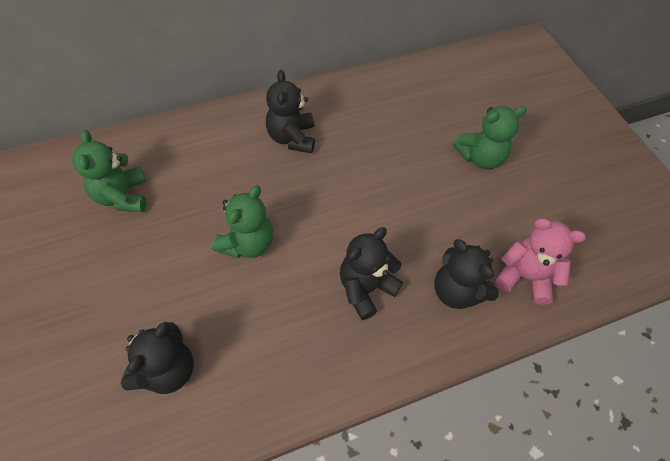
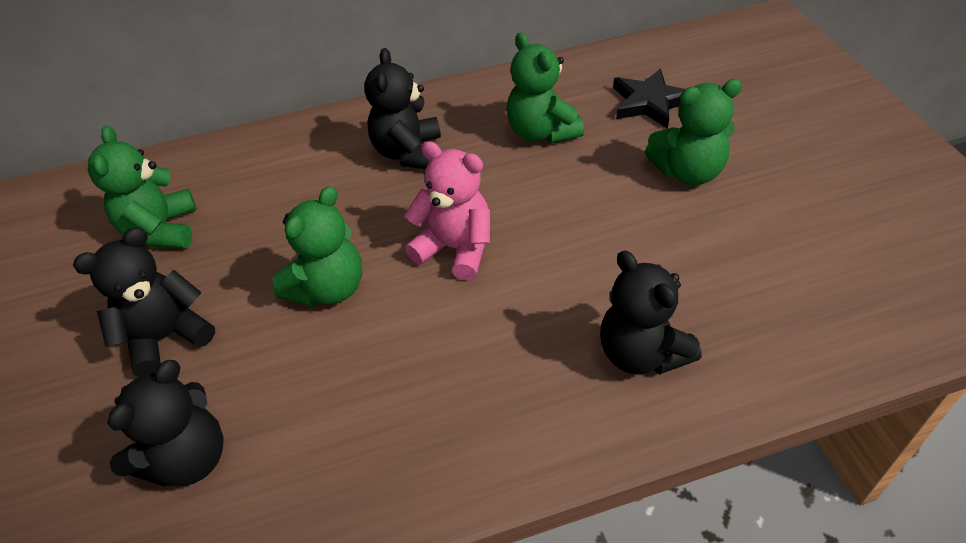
camera: 10 degrees right, 10 degrees down
black teddy bear [340,227,403,320] -> black teddy bear moved to [73,228,215,377]
pink teddy bear [495,218,586,305] -> pink teddy bear moved to [404,141,490,281]
none -> green teddy bear [506,33,584,144]
none -> black star [613,68,686,129]

